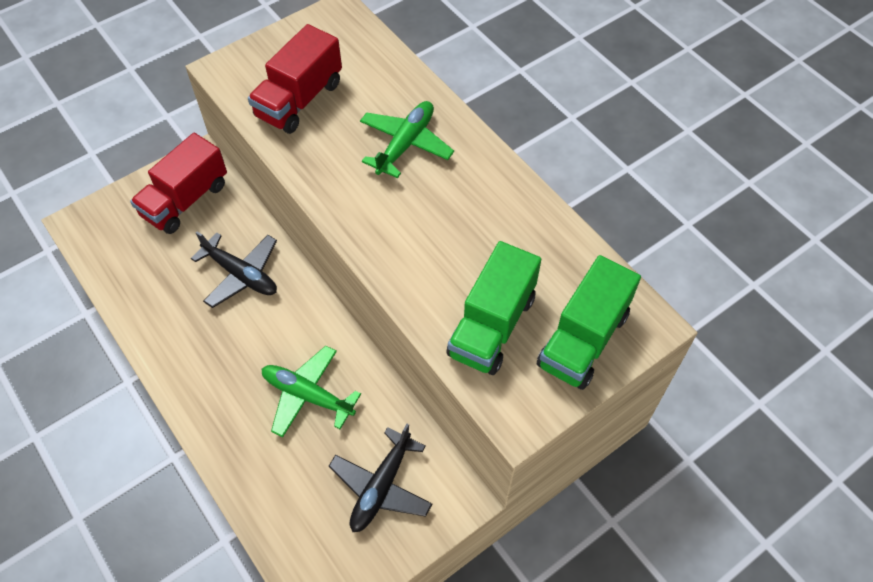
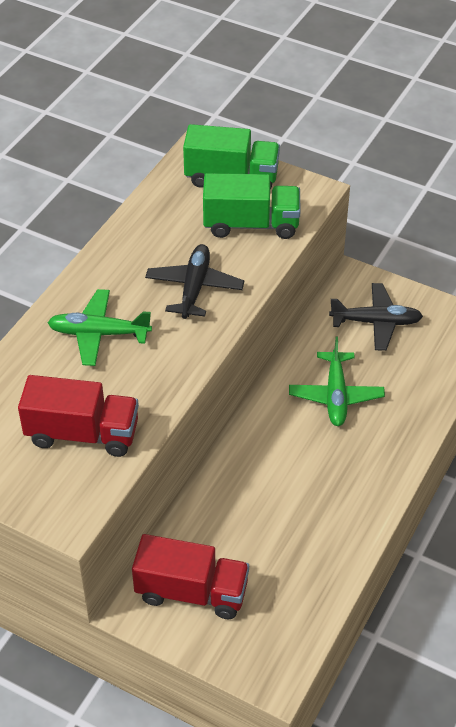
camera: 115 degrees left, 10 degrees down
black plane [191,231,277,308] -> black plane moved to [145,244,244,319]

